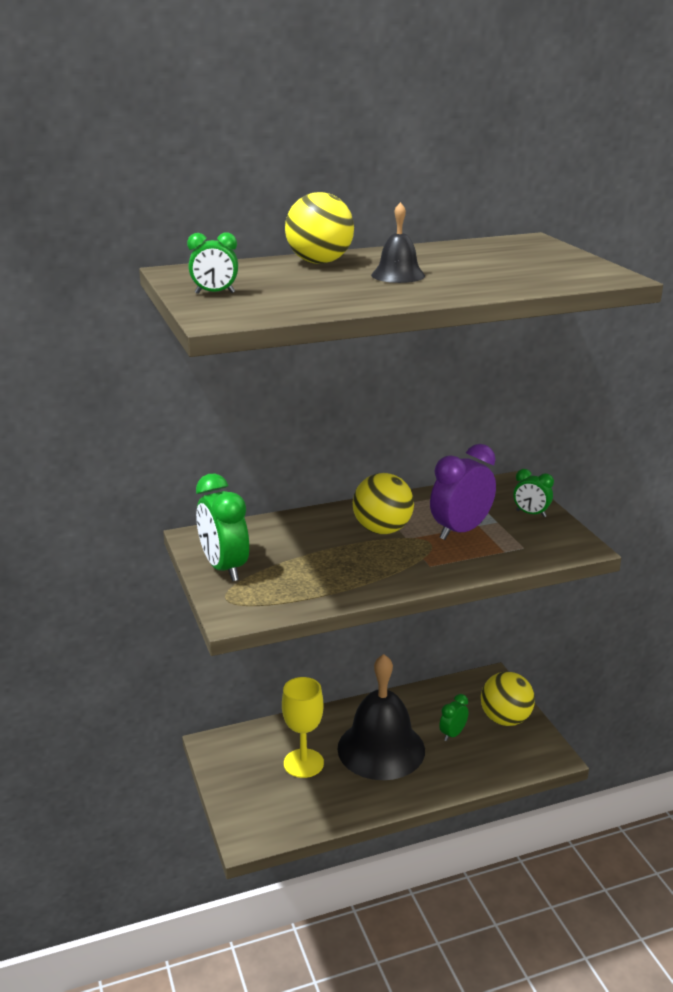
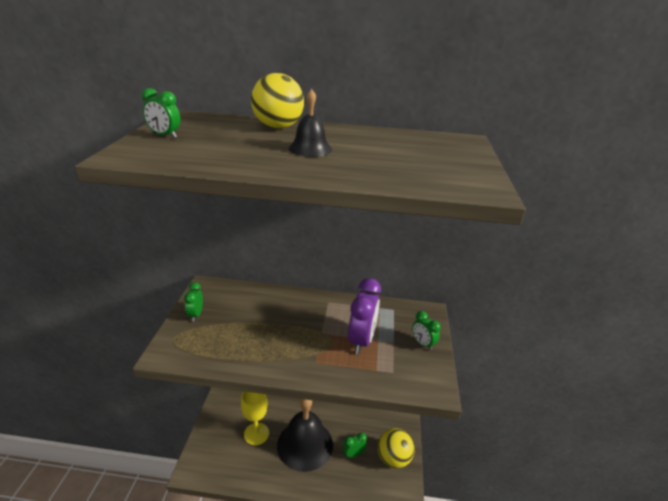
camera: 25 degrees right, 5 degrees up
green clock [196,474,249,582] -> green clock [184,282,203,322], size x0.55
yellow ball [353,473,414,534] -> none
purple clock [430,444,496,540] -> purple clock turned 120 degrees clockwise [348,278,381,354]

